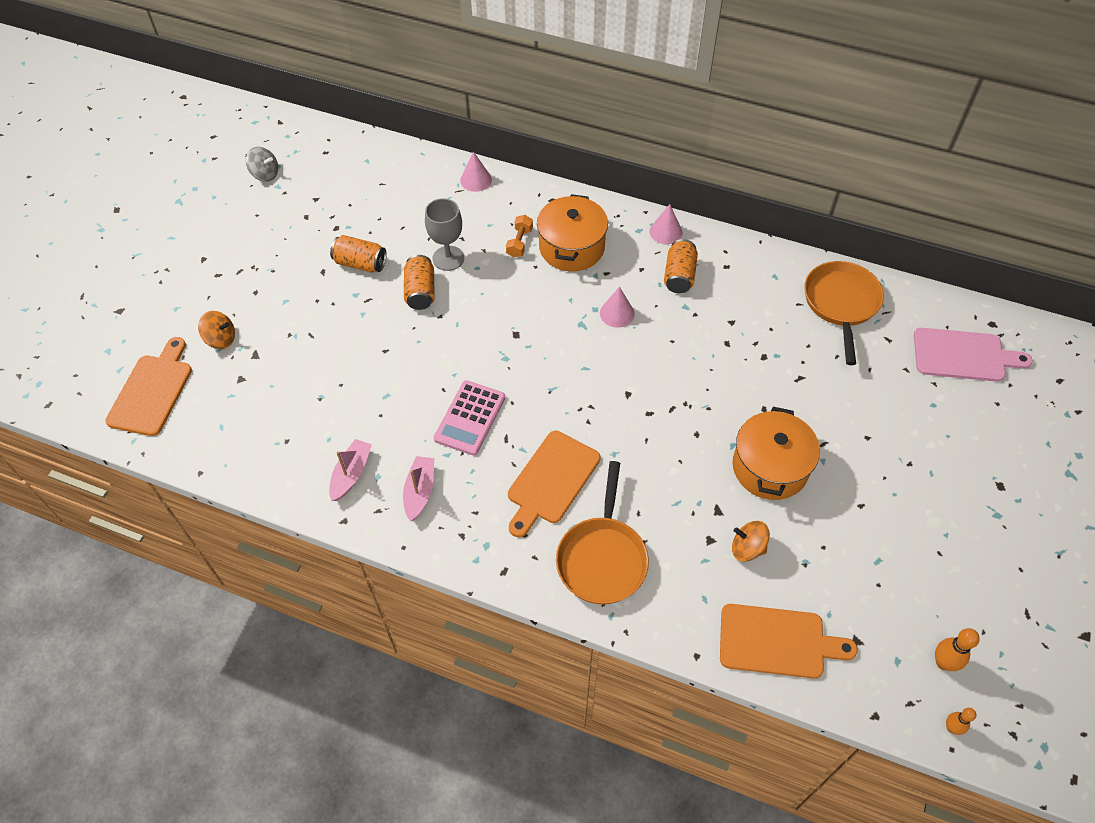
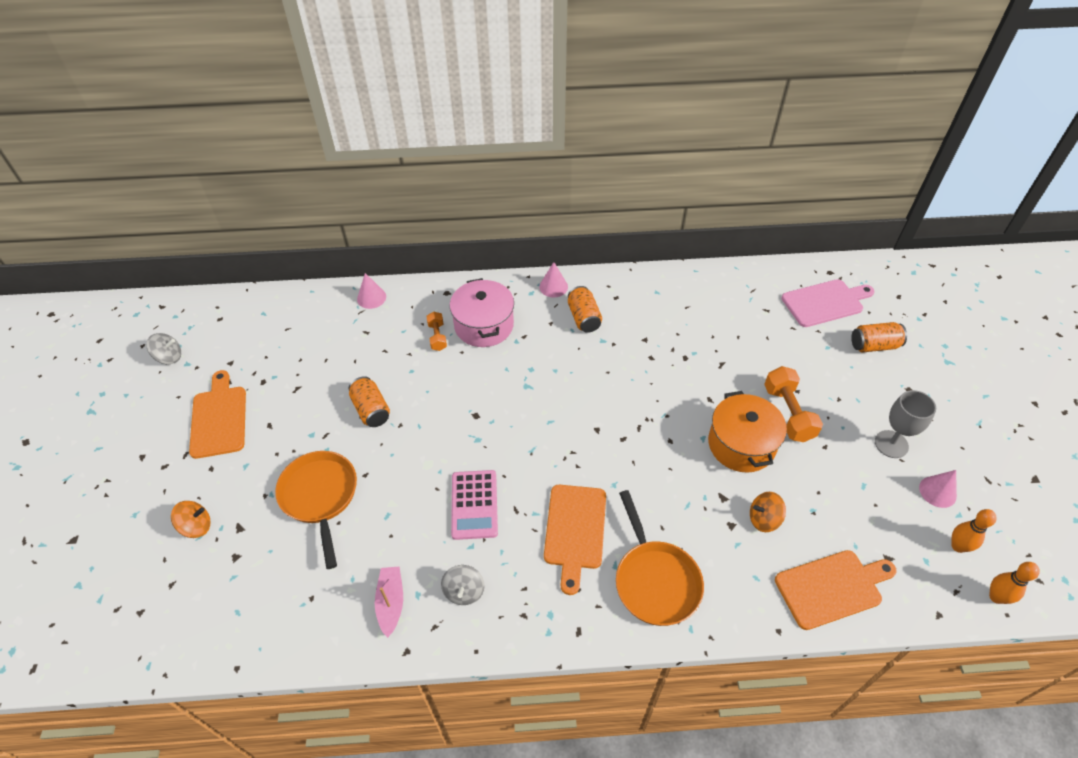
camera: 25 degrees left, 5 degrees down
orange cutting board [105,337,192,436] -> orange cutting board moved to [189,370,246,459]
orange can [330,235,387,273] -> orange can moved to [851,322,907,352]
pink boat [403,456,434,521] -> grey spinning top [441,565,485,605]
grey goblet [425,198,464,271] -> grey goblet moved to [875,390,936,458]
orange pot [537,194,608,271] -> pink pot [450,278,514,347]
pink cone [600,287,635,327] -> pink cone moved to [919,470,957,508]
orange pan [804,261,884,365] -> orange pan moved to [275,451,357,569]
orange bowling pin [946,708,976,735] -> orange bowling pin [989,562,1040,604], size x1.51
none -> orange dumbbell [764,366,823,442]

